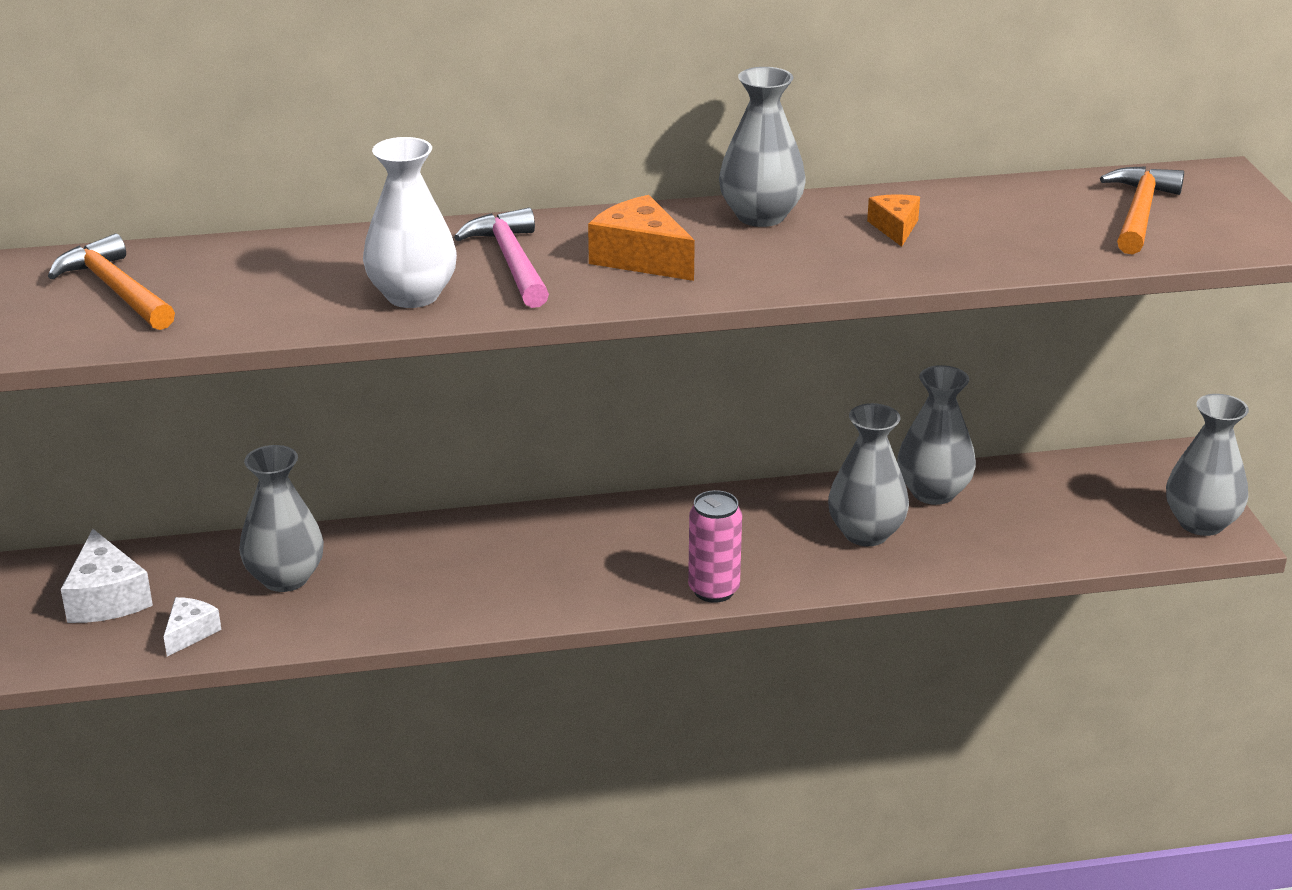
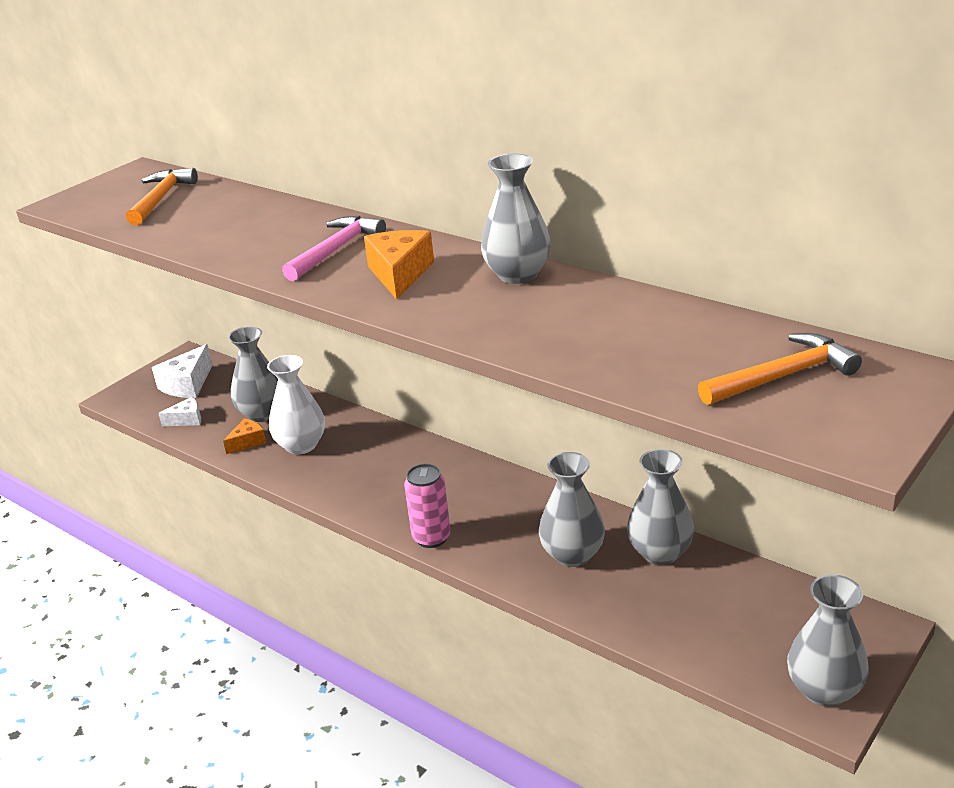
camera: 50 degrees right, 0 degrees up
white vase [363,137,457,308] -> white vase moved to [267,355,325,454]
orange cheese [867,194,920,247] -> orange cheese moved to [223,418,266,454]

